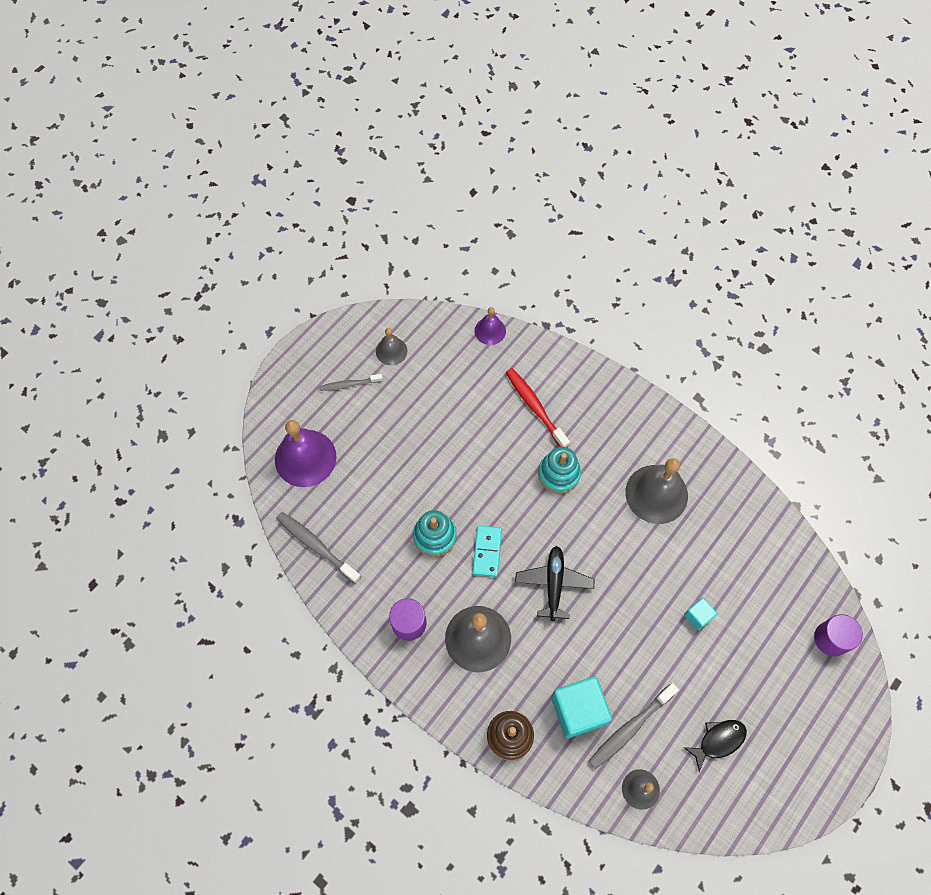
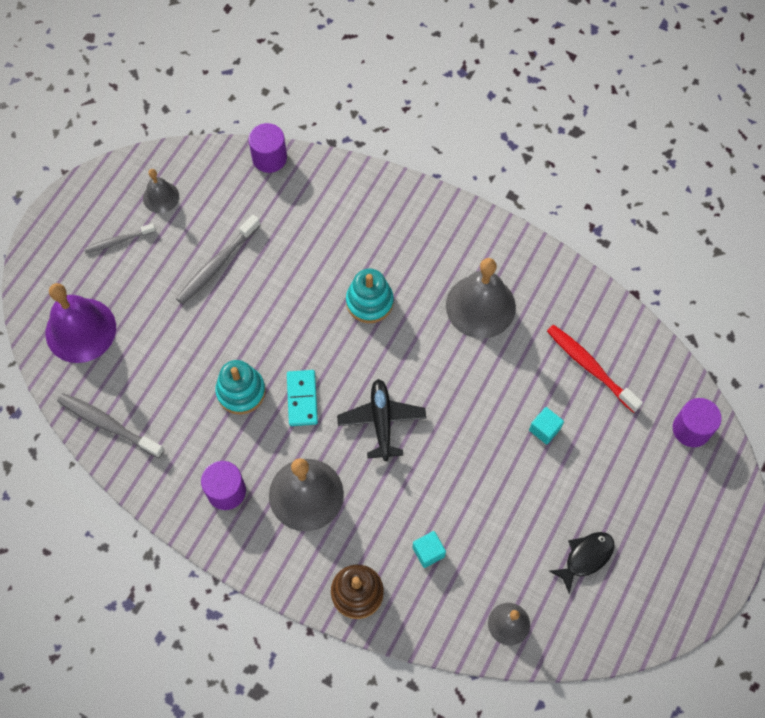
camera: 10 degrees left, 0 degrees up
purple bell [475,307,506,345] -> purple cylinder [248,123,287,173]
red toothbrush [506,368,570,447] -> red toothbrush moved to [547,325,643,413]
turquoise cube [551,677,612,738] -> turquoise cube [412,531,446,568], size x0.50
grey toothbrush [588,683,679,769] -> grey toothbrush moved to [176,215,261,304]

